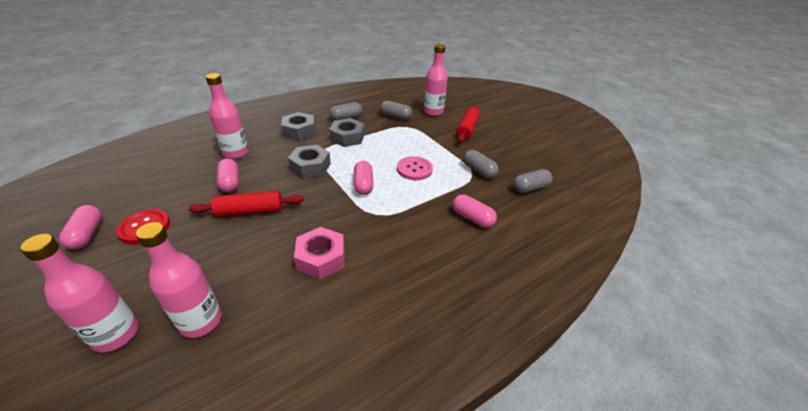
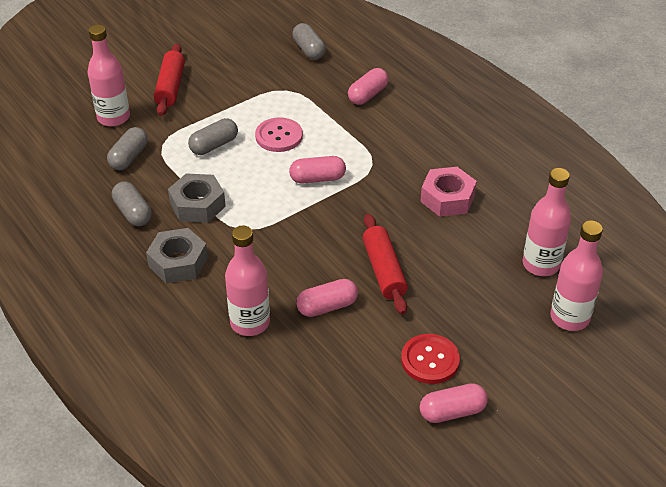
camera: 90 degrees left, 5 degrees up
grey nut [288,145,331,178] -> none
red rolling pin [456,105,480,143] -> red rolling pin turned 75 degrees clockwise [154,43,185,116]
grey capsule [463,150,499,179] -> grey capsule moved to [188,118,238,155]

